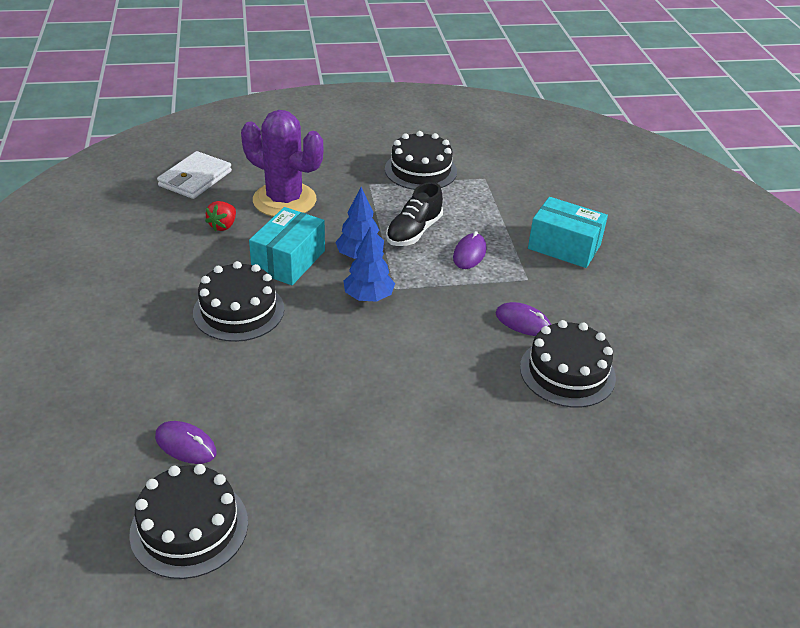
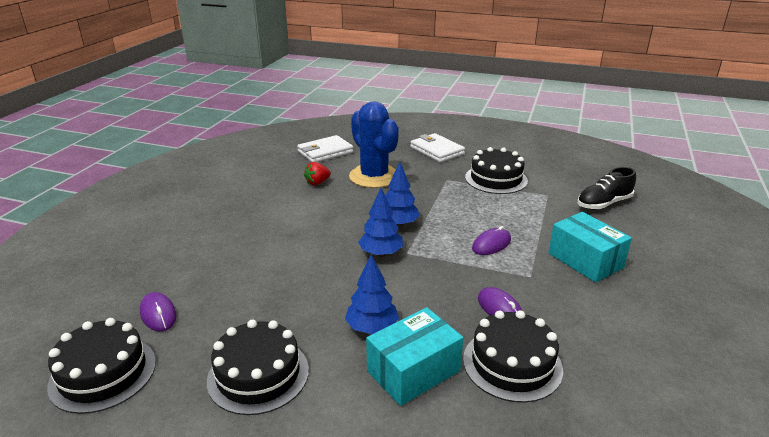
camera: 30 degrees right, 10 degrees down
black cake [193,261,284,342] -> black cake moved to [207,320,309,415]
purple cactus [241,110,323,217] -> blue cactus [349,101,399,188]
turquoise box [249,207,325,285] -> turquoise box moved to [366,307,463,406]
black shoe [386,182,443,246] -> black shoe moved to [577,167,636,209]
none -> blue tree [345,254,399,334]
none -> white wallet [410,133,465,162]

